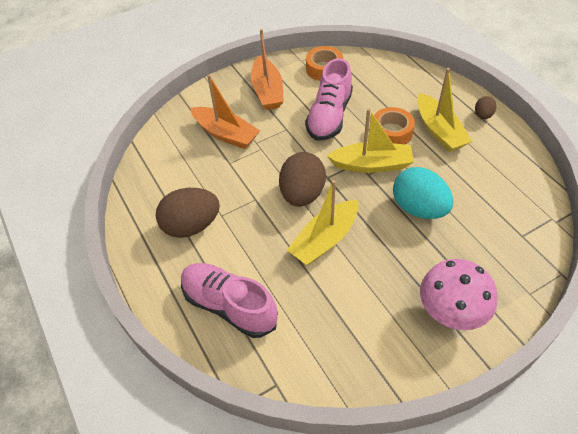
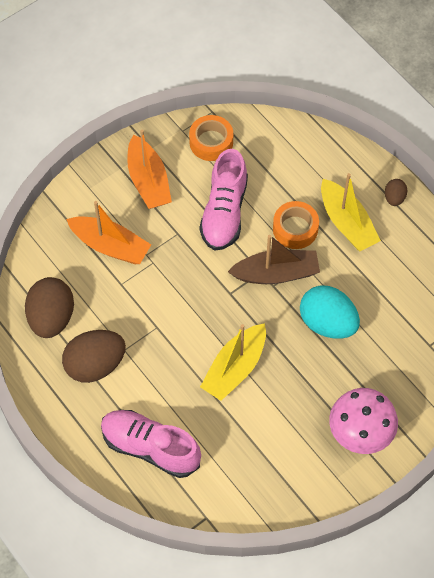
camera: 10 degrees left, 10 degrees up
brown egg [279,152,326,207] -> brown egg moved to [25,277,74,338]
yellow boat [327,108,414,173] -> brown boat [228,235,320,284]

